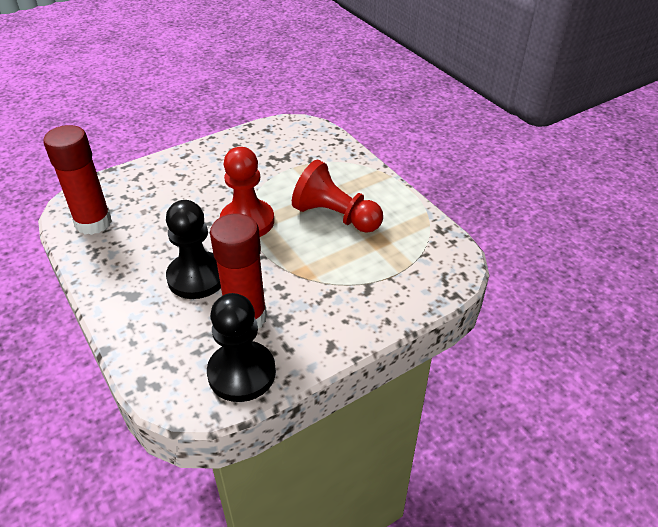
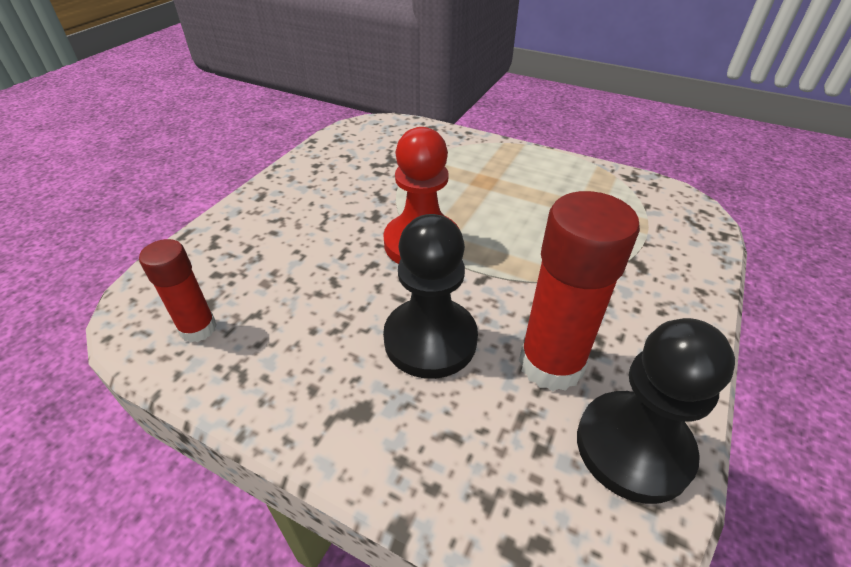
camera: 30 degrees left, 0 degrees up
red glue stick [43,125,112,235] -> red glue stick [139,239,217,343], size x0.59
red pawn [292,160,383,233] -> none

